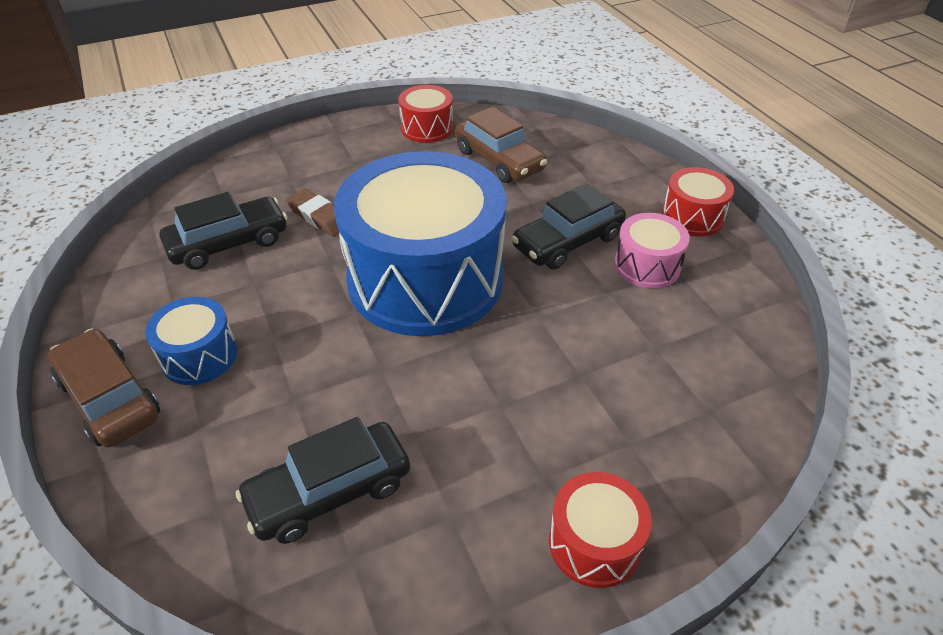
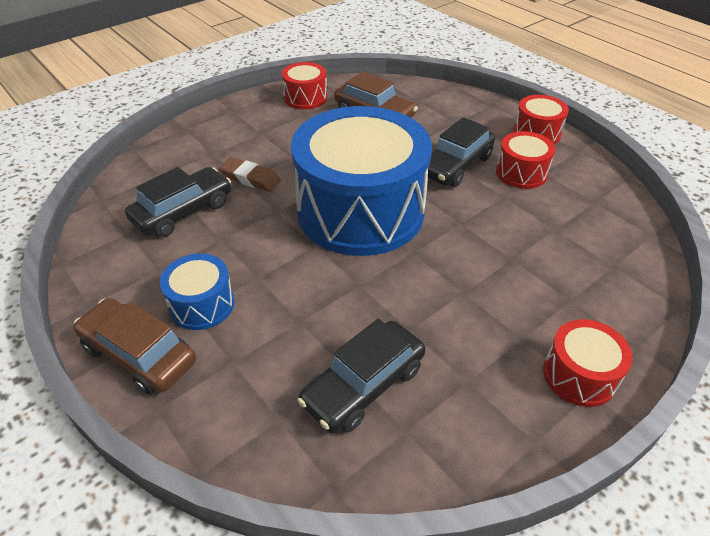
camera: 15 degrees left, 0 degrees up
pink drum [614,213,690,288] -> red drum [496,131,556,189]

